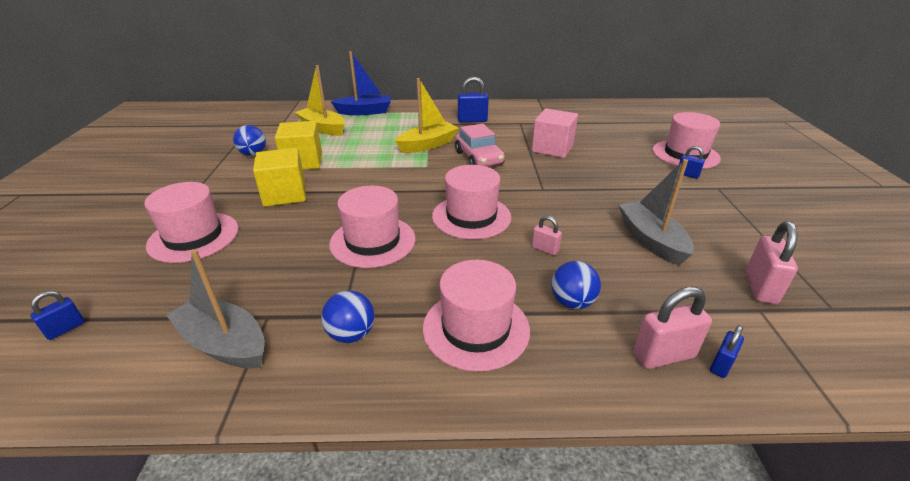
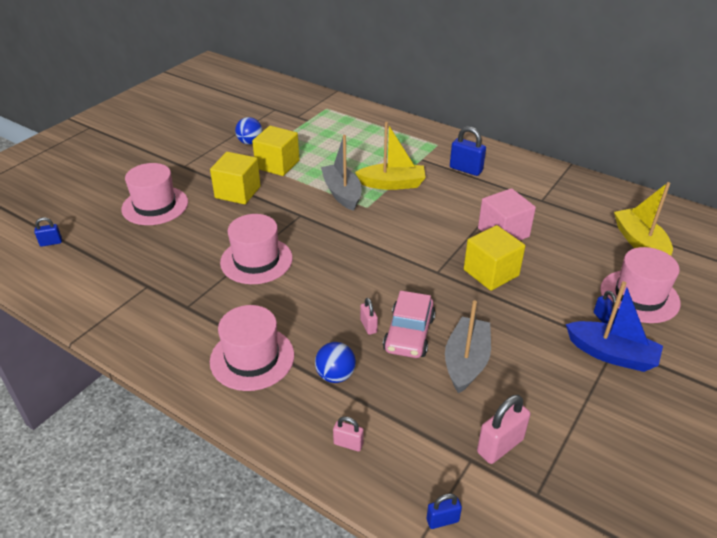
camera: 35 degrees right, 5 degrees up
grey boat [166,250,265,369] -> grey boat moved to [321,135,362,211]
yellow boat [295,65,345,136] -> yellow boat moved to [614,182,673,256]
blue ball [321,290,375,343] -> none
blue boat [331,51,391,115] -> blue boat moved to [566,281,663,372]
pink hat [432,165,511,240] -> none
pink car [455,124,505,166] -> pink car moved to [383,291,436,358]
pink padlock [633,287,712,369] -> pink padlock [333,416,364,452], size x0.57
blue padlock [710,325,744,378] -> blue padlock moved to [427,493,462,529]
none -> yellow cube [464,225,525,291]

